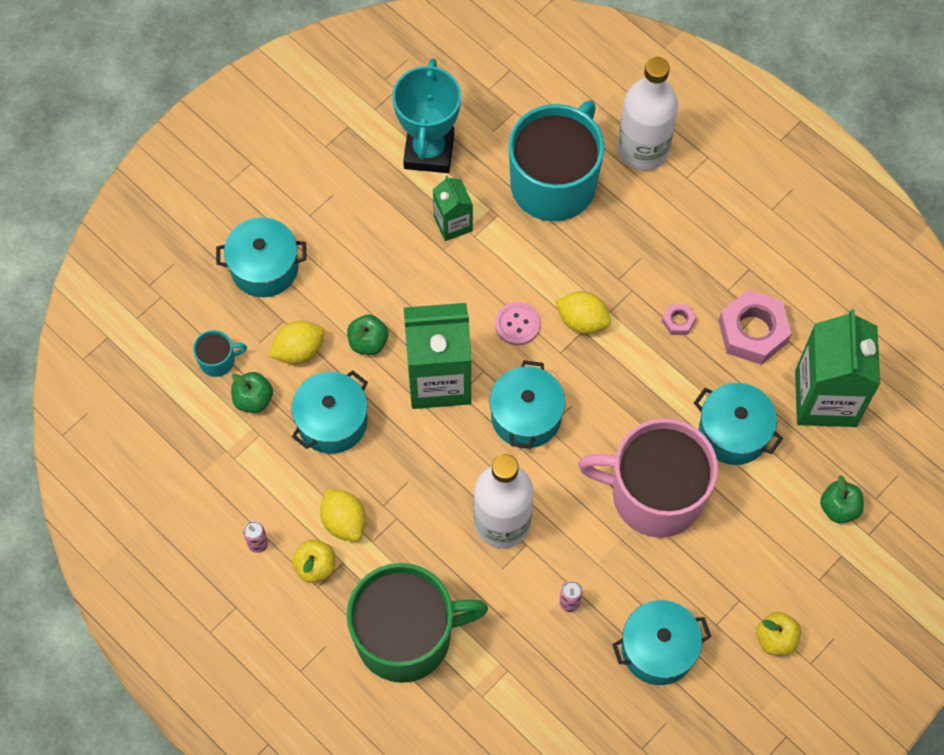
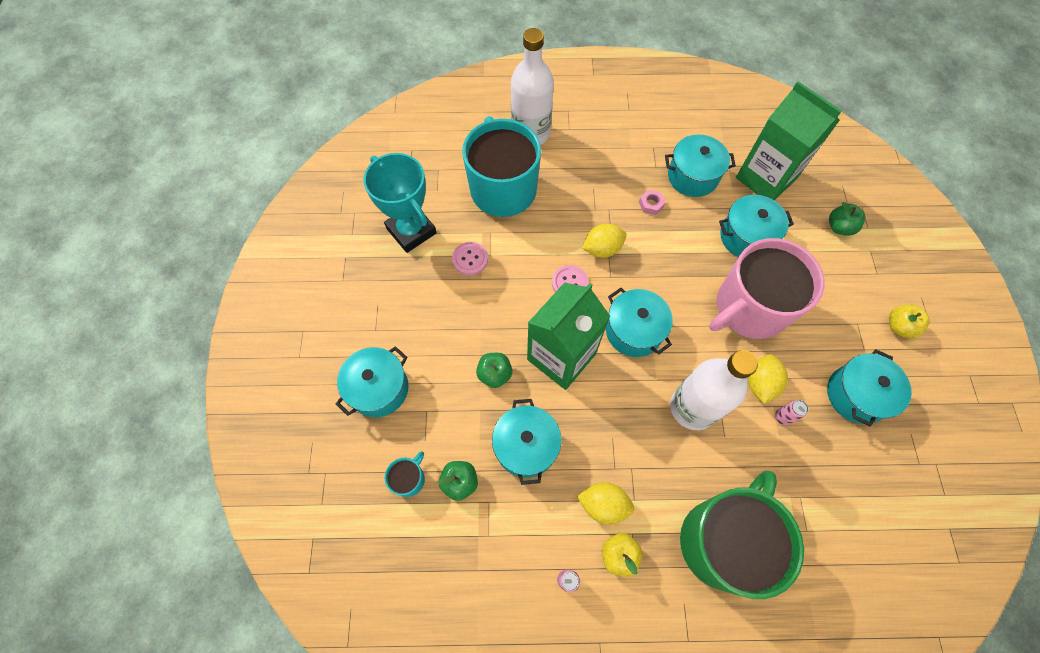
camera: 45 degrees left, 0 degrees up
yellow lemon [269,321,324,364] -> yellow lemon moved to [748,354,788,404]
green carton [433,175,473,241] -> pink button [452,242,488,275]
pink nut [718,290,792,365] -> turquoise pot [665,135,736,197]

